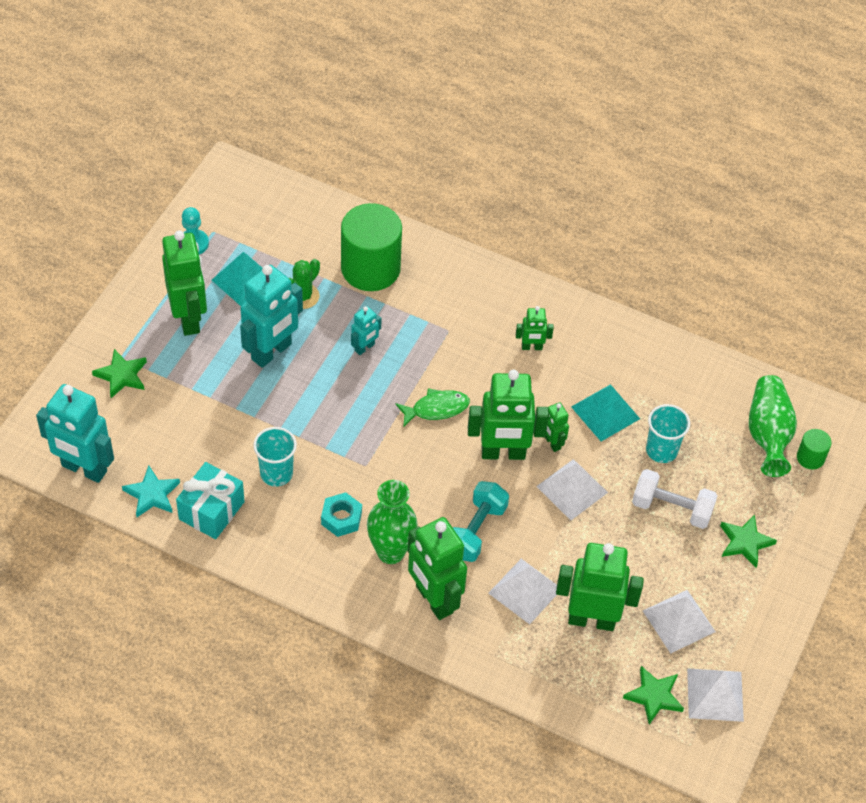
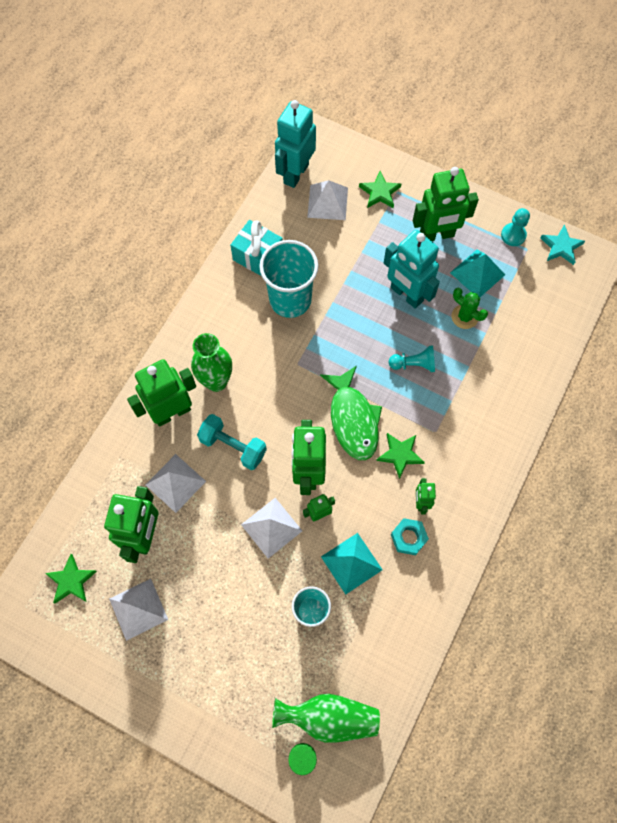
camera: 95 degrees right, 15 degrees up
turquoise star [122,466,180,517] -> turquoise star moved to [540,224,585,265]
turquoise cup [253,427,297,487] -> turquoise cup [259,240,318,318], size x1.66
turquoise nut [321,492,362,537] -> turquoise nut moved to [391,518,429,555]
green cylinder [341,203,402,291] -> none
turquoise robot [351,306,382,355] -> turquoise pawn [389,345,435,372]
green fish [395,388,470,427] -> green fish [320,365,382,460], size x1.60
white dumbbell [632,469,717,529] -> none
white pyramid [687,668,744,722] -> white pyramid moved to [307,180,348,220]
green star [720,514,777,568] -> green star moved to [376,433,425,479]

